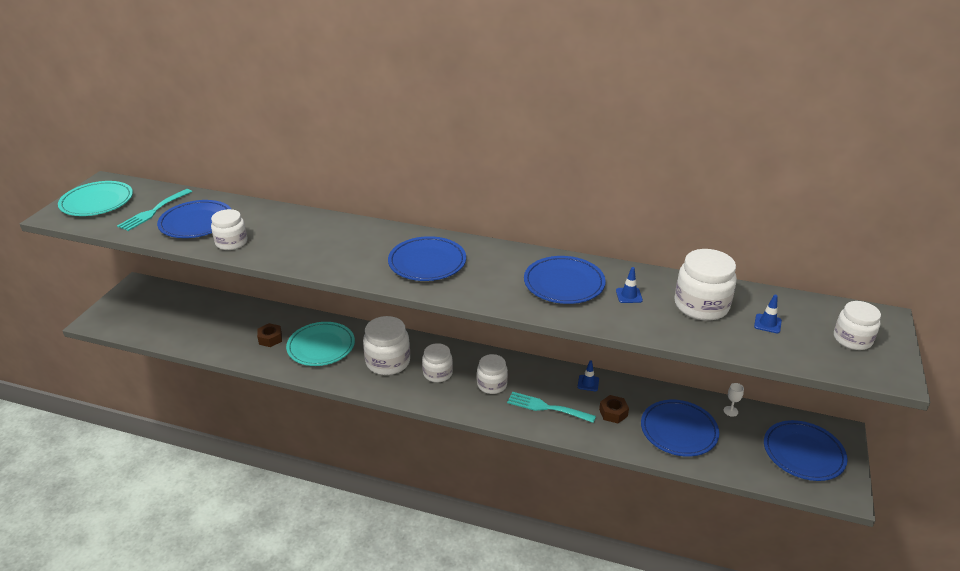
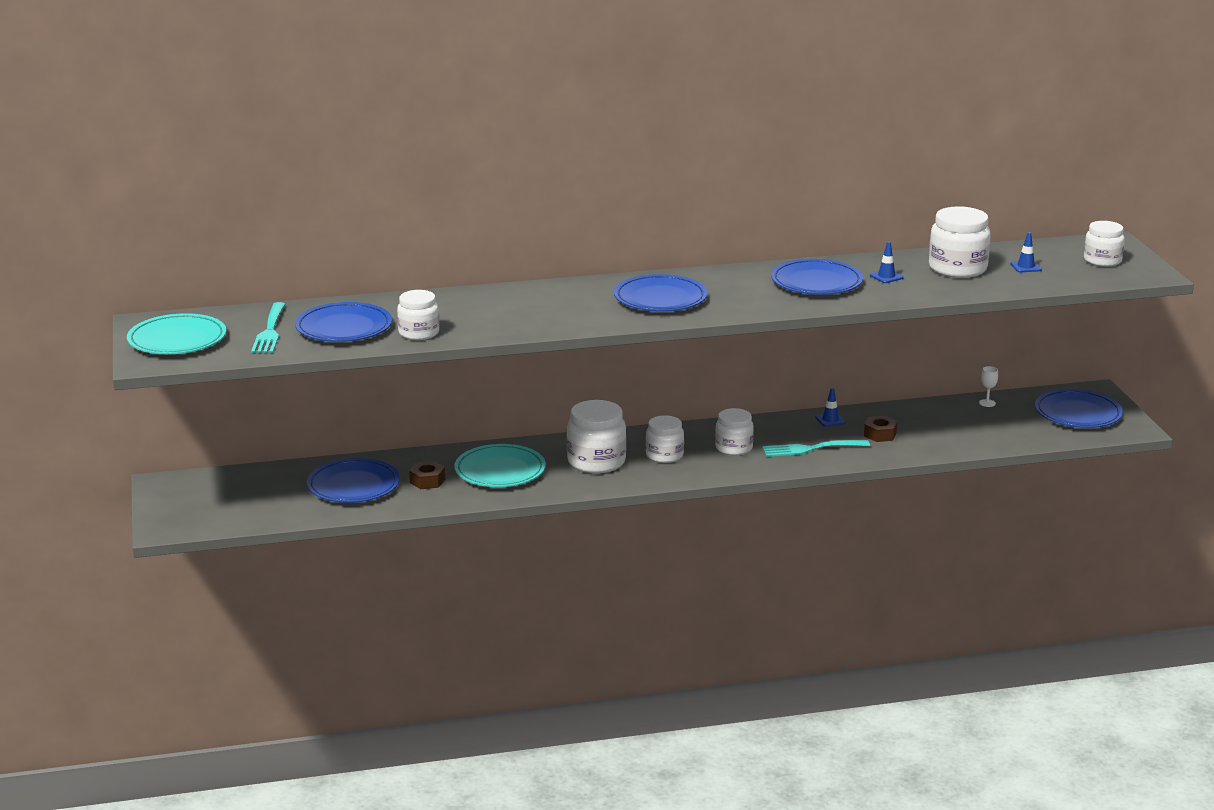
camera: 30 degrees left, 10 degrees down
blue plate [641,400,719,457] -> blue plate moved to [307,458,400,503]

